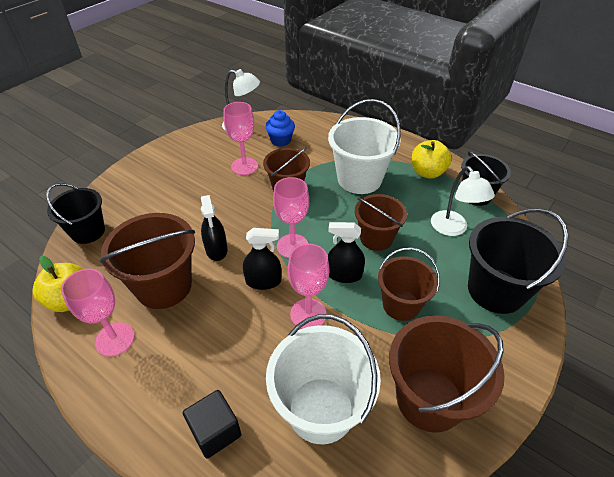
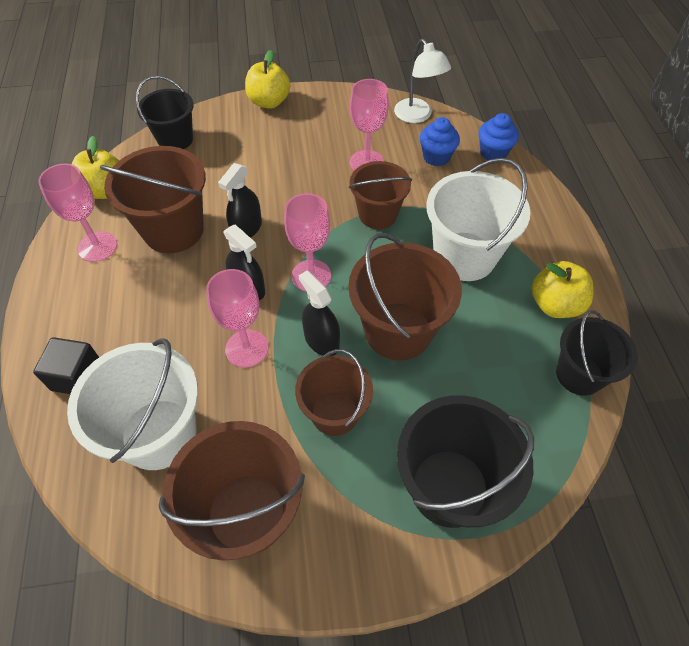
camera: 45 degrees right, 10 degrees up
brown bucket [355,194,407,251] -> brown bucket [348,233,462,361], size x1.52
white lamp [431,166,495,236] -> none
none -> yellow apple [245,50,290,109]
none -> blue cupcake [478,113,519,160]

